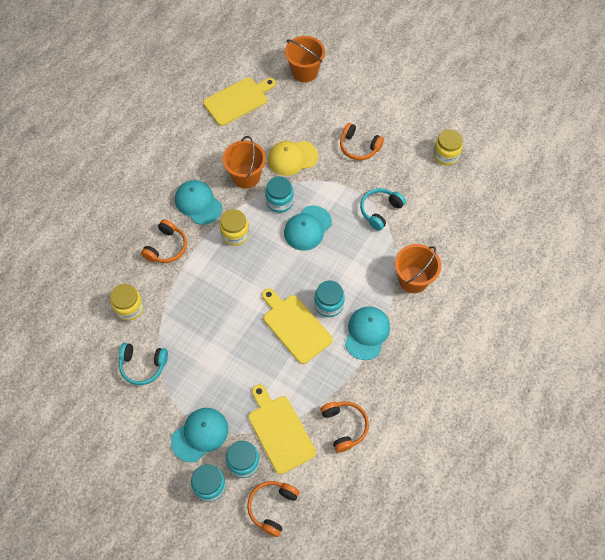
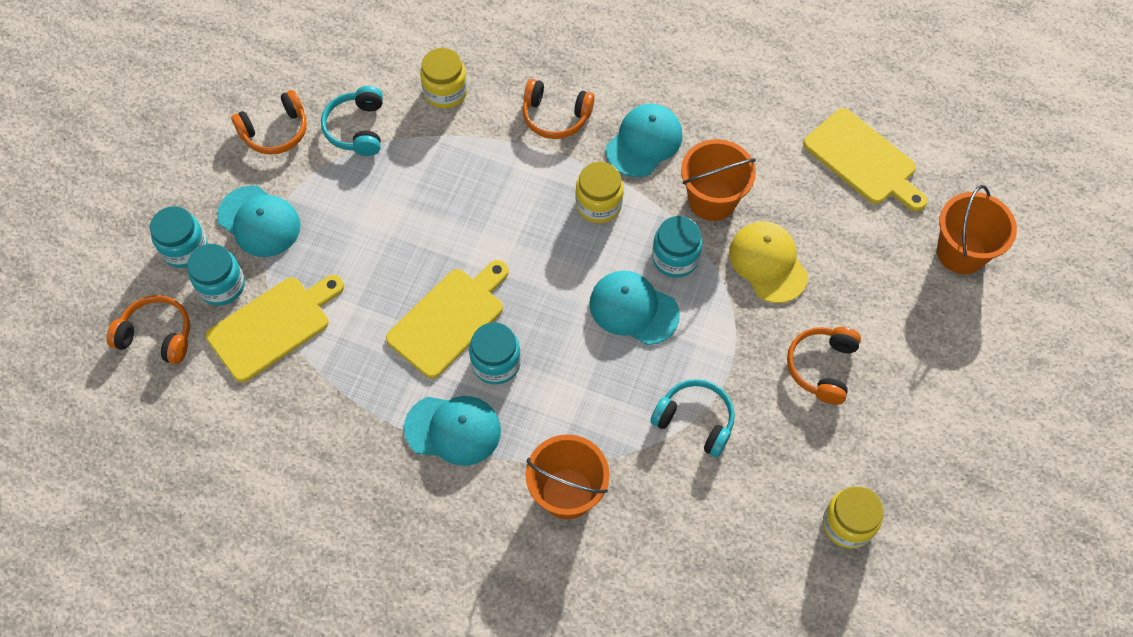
camera: 80 degrees right, 0 degrees up
orange headphones [320,401,369,453] -> orange headphones moved to [231,90,307,155]

